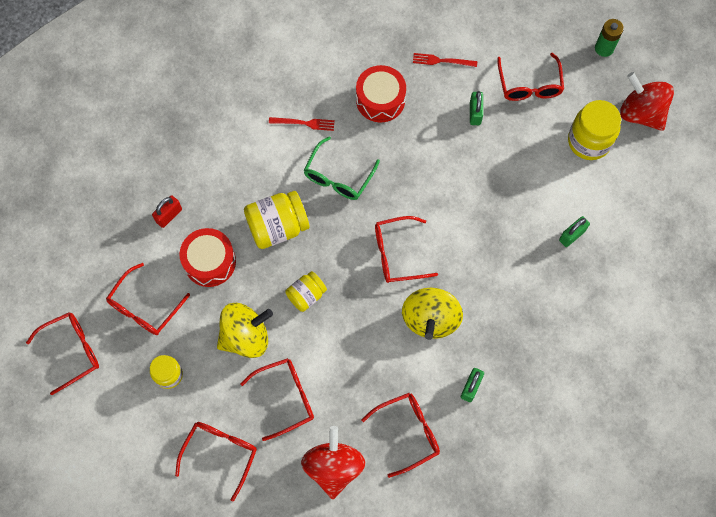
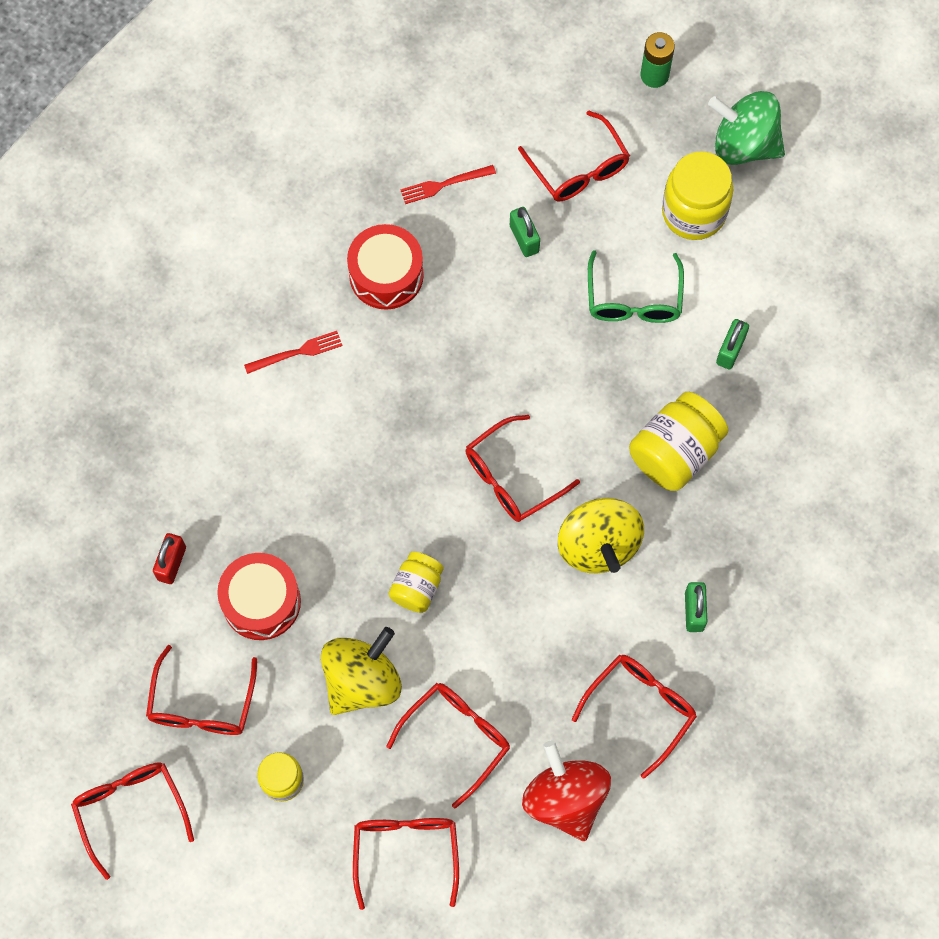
camera: 25 degrees left, 0 degrees up
red glasses [26,312,99,395] -> red glasses turned 60 degrees counterclockwise [71,762,194,880]
yellow jar [244,191,310,249] -> yellow jar moved to [629,392,728,491]
green glasses [303,136,380,200] -> green glasses moved to [588,250,684,323]
red spinning top [620,72,674,131] -> green spinning top [708,91,785,165]

